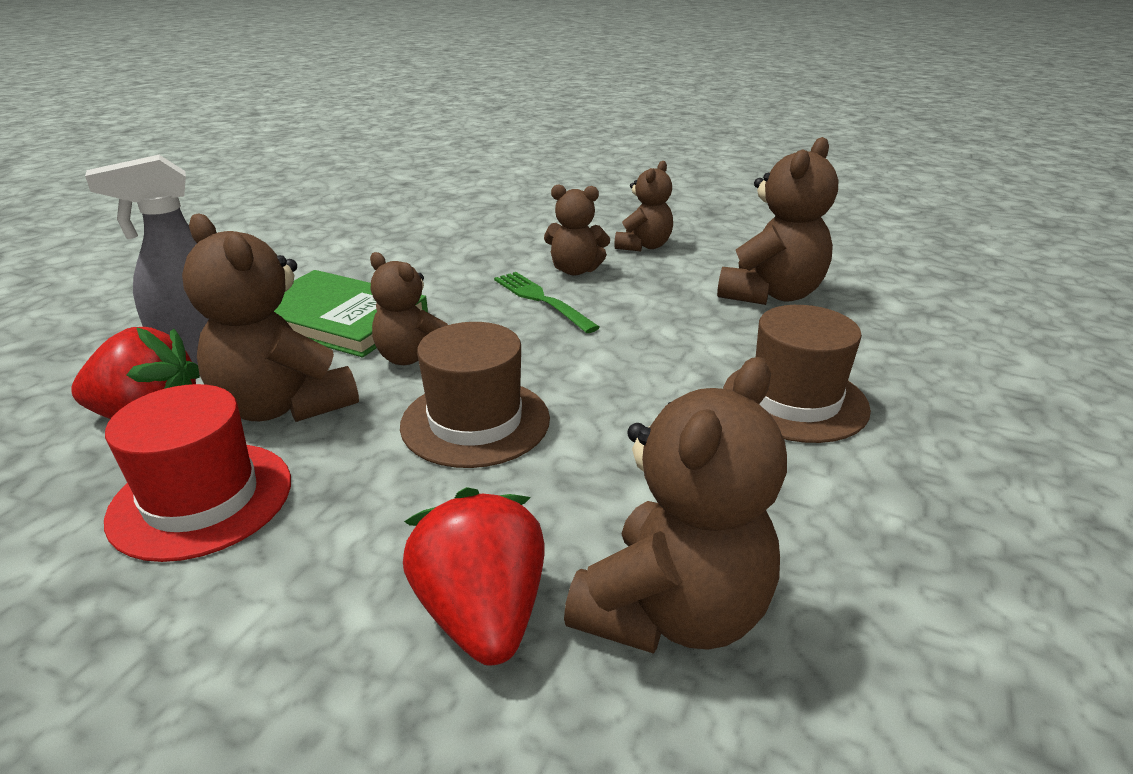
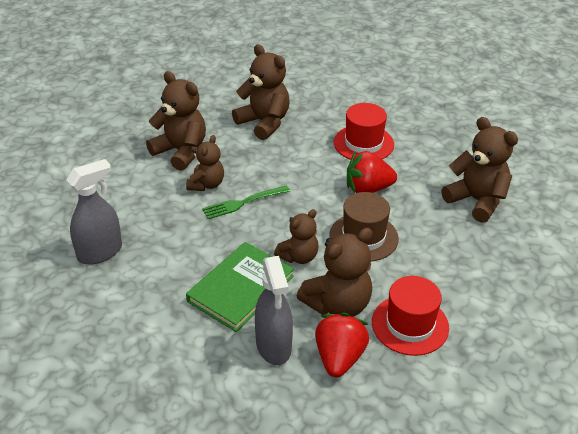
camera: 80 degrees left, 10 degrees up
red strawberry [403,487,544,665] -> red strawberry moved to [347,151,397,193]
brown teddy bear [614,161,673,251] -> brown teddy bear [146,71,206,171], size x1.58
brown hat [723,305,871,443] -> red hat [334,103,394,160]
none -> grey spray bottle [66,159,122,265]

